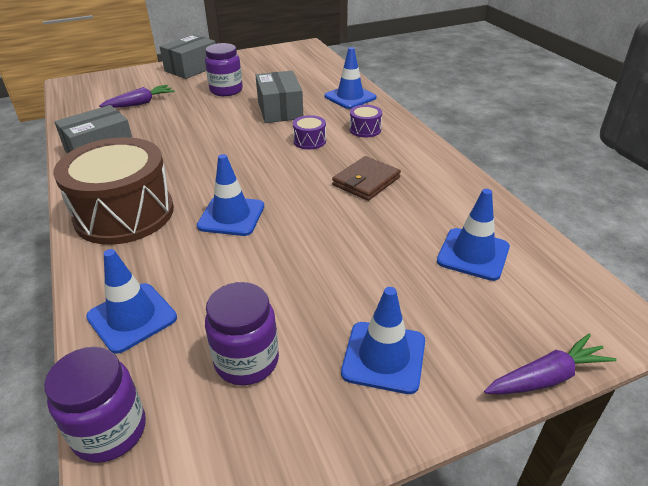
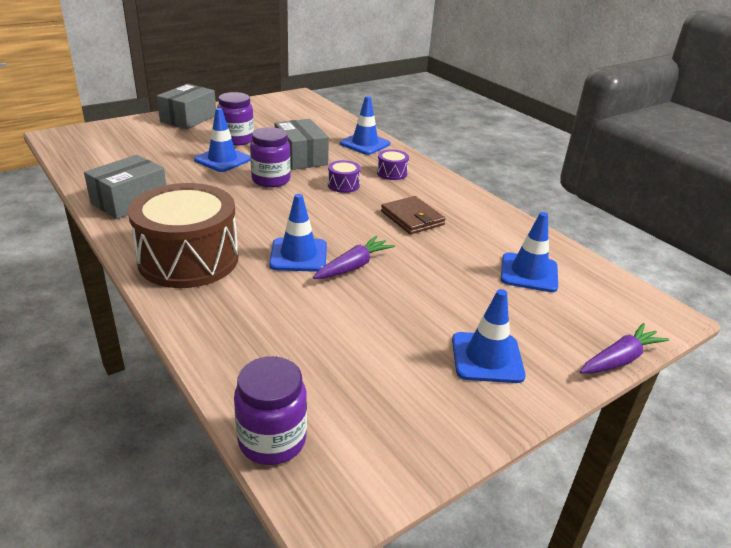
camera: 15 degrees left, 5 degrees down
blue traffic cone [86,249,177,354] -> blue traffic cone moved to [194,108,250,172]
purple carrot [99,85,175,108] -> purple carrot moved to [313,236,395,279]
purple jar [205,282,279,385] -> purple jar moved to [250,127,291,187]
brown wallet [332,156,401,201] -> brown wallet turned 60 degrees counterclockwise [381,196,446,234]

